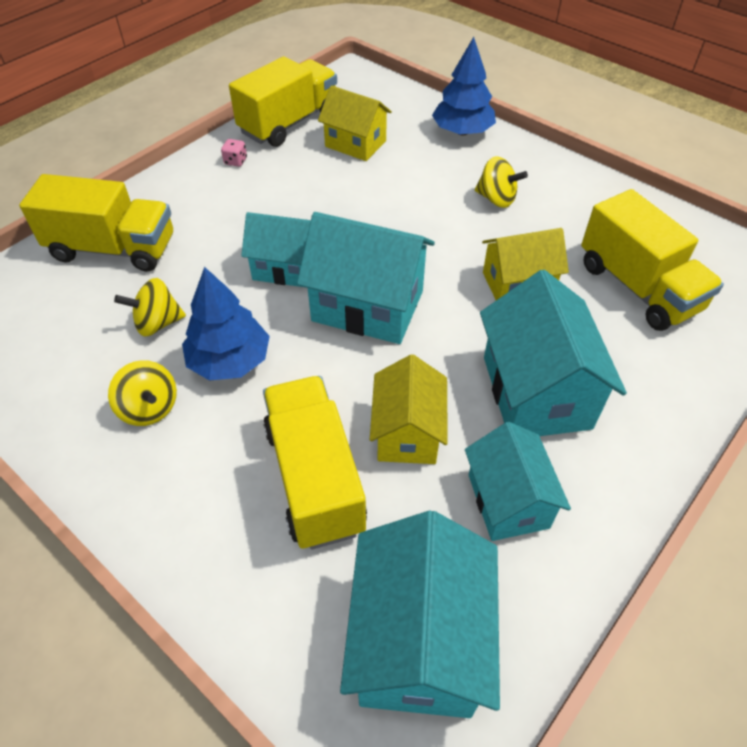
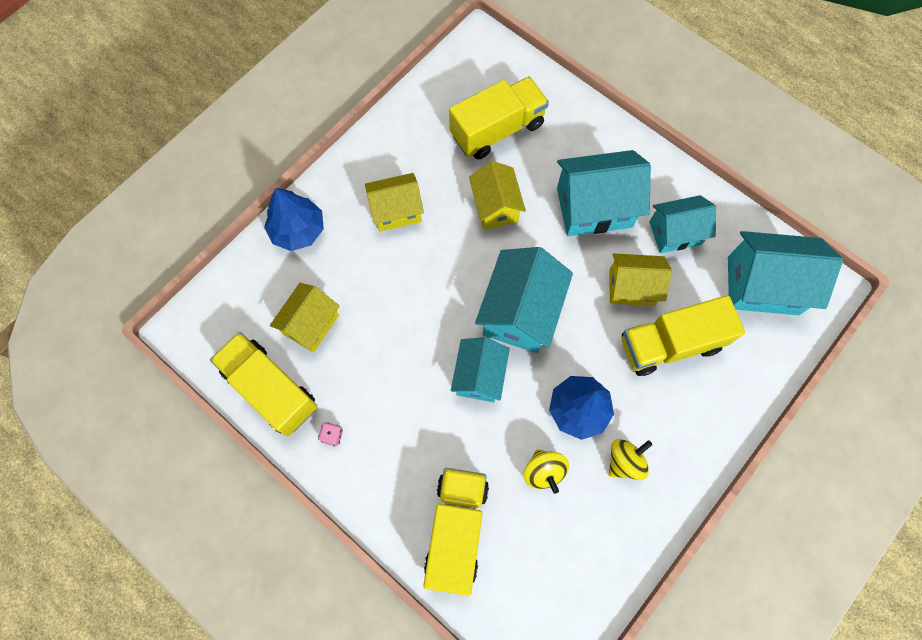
camera: 90 degrees left, 20 degrees up
yellow spinning top [475,157,528,208] -> yellow house [365,173,424,231]

